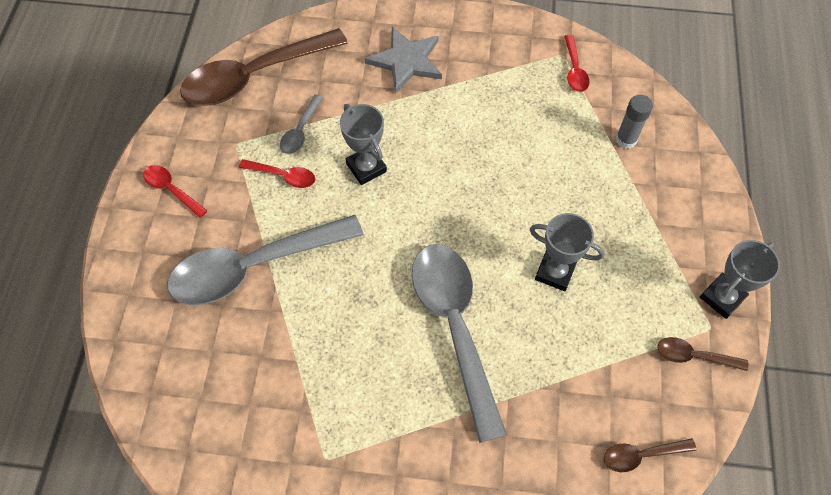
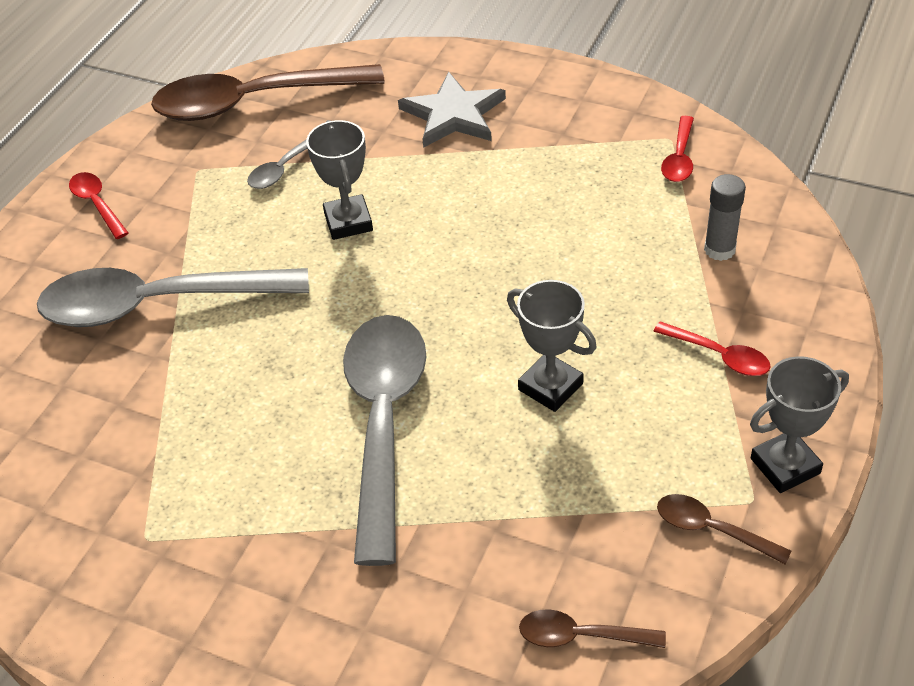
camera: 20 degrees right, 15 degrees down
red spoon [239,159,315,188] -> red spoon moved to [653,321,771,376]

